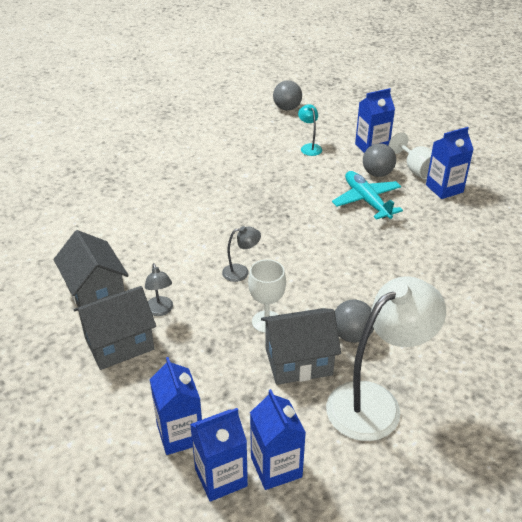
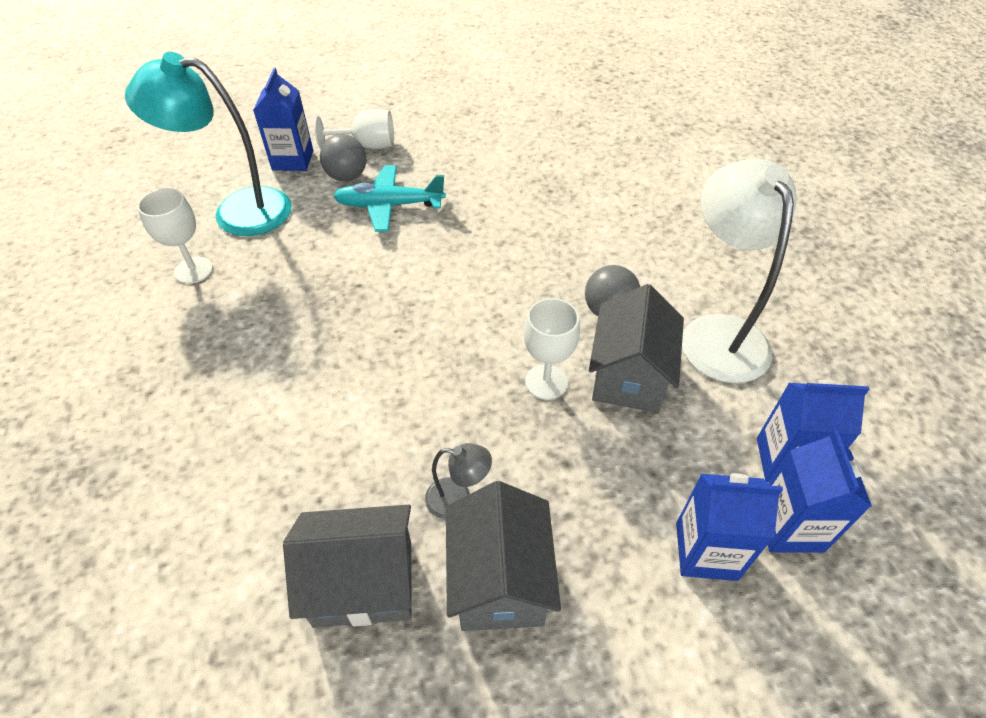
camera: 65 degrees left, 10 degrees up
grey lamp [222,226,261,282] -> none
grey ball [273,80,302,110] -> none
turquoise lamp [298,104,322,156] -> turquoise lamp [125,52,292,236], size x2.30
blue carton [426,127,474,199] -> none
none -> white goblet [137,188,213,284]

